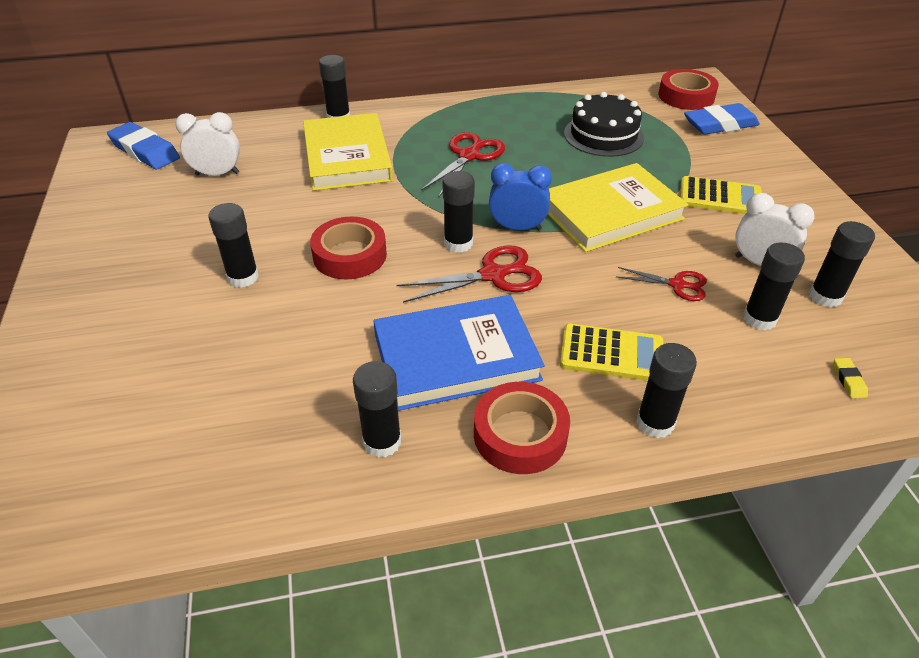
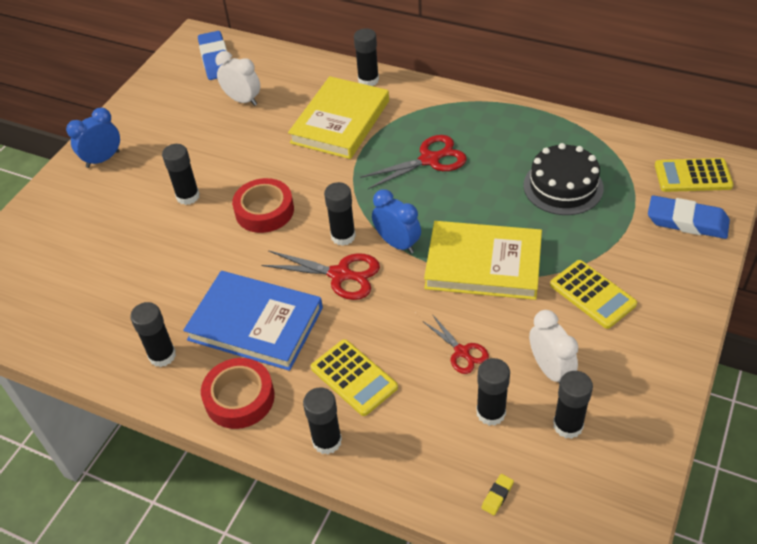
camera: 40 degrees right, 5 degrees up
red tape [658,69,719,110] -> yellow calculator [655,158,733,192]
none -> blue clock [66,108,120,168]

